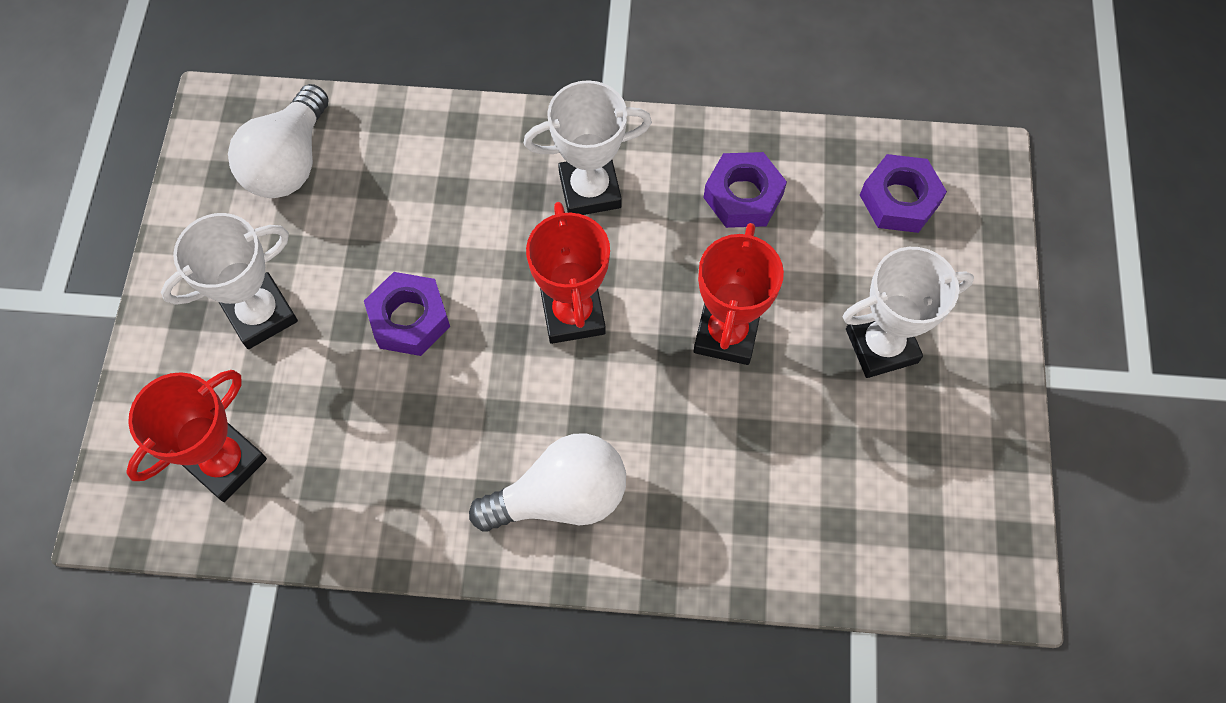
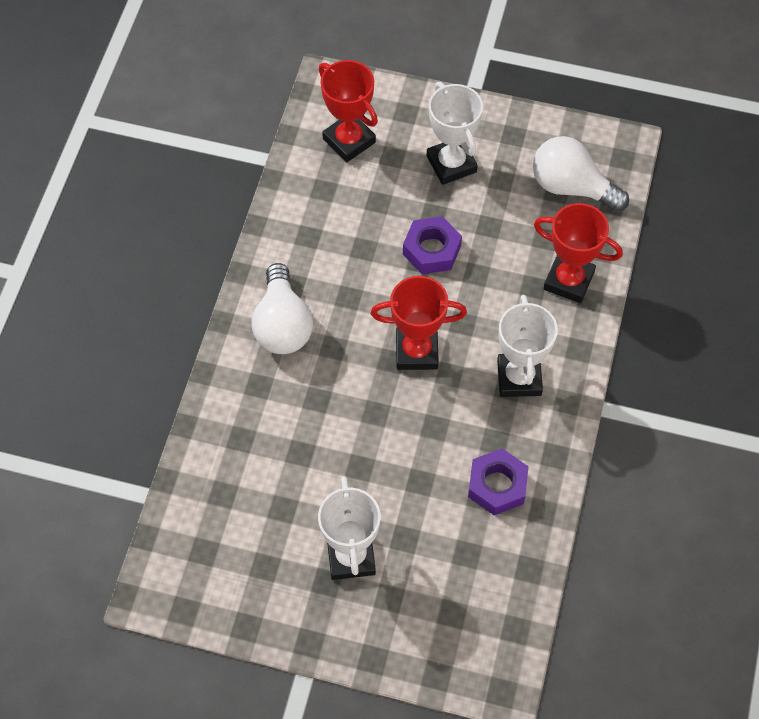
camera: 100 degrees right, 5 degrees down
red trophy [694,223,784,365] -> red trophy moved to [534,203,623,303]
purple nut [860,154,947,233] -> none

